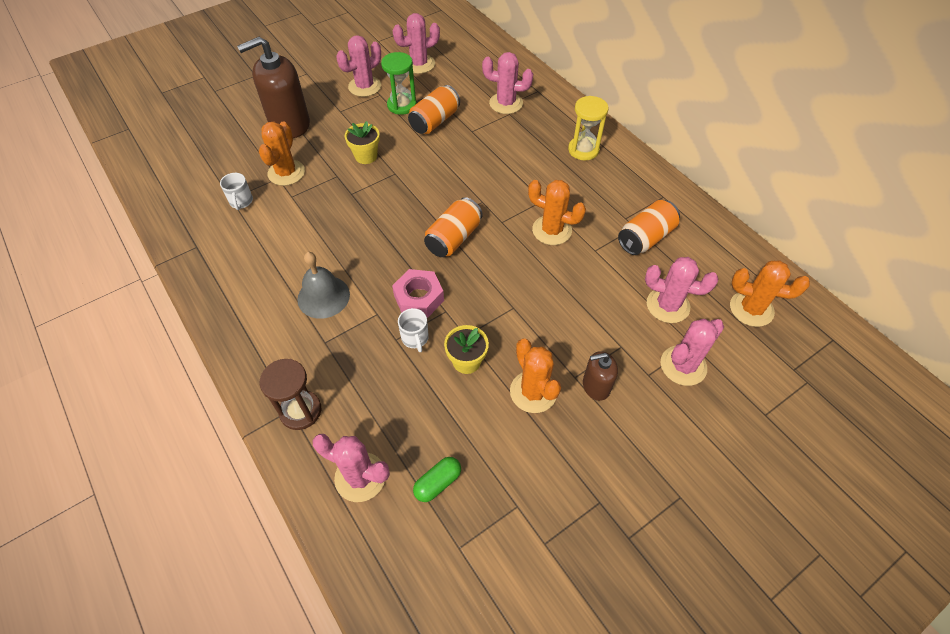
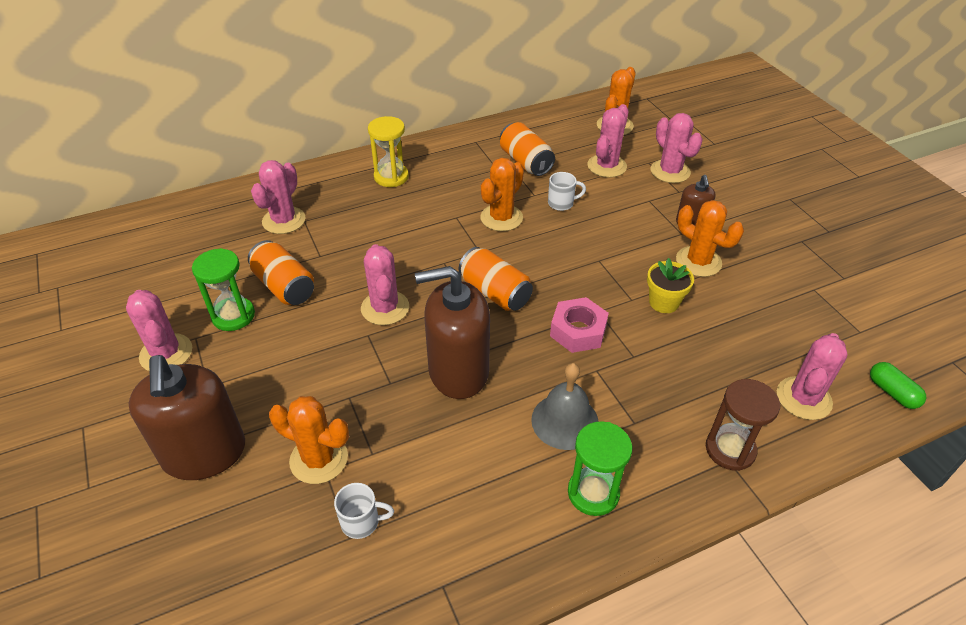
camera: 80 degrees left, 10 degrees down
yellow flower pot [345,121,380,164] -> none
pink cactus [392,13,440,74] -> pink cactus moved to [361,244,409,325]
white mug [398,308,429,352] -> white mug moved to [548,172,586,211]
green capsule [413,457,461,502] -> green capsule moved to [870,362,926,409]
orange cactus [510,339,561,413] -> orange cactus turned 60 degrees clockwise [676,200,744,277]
none -> brown soap dispenser [415,266,490,399]
none -> green hourglass [568,421,632,516]

